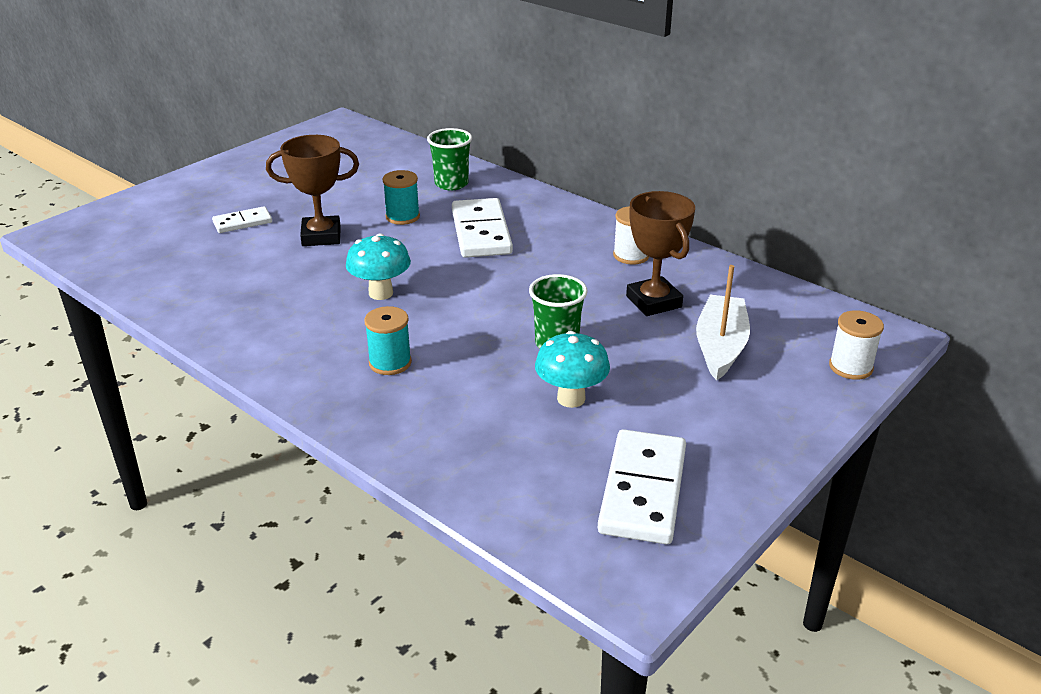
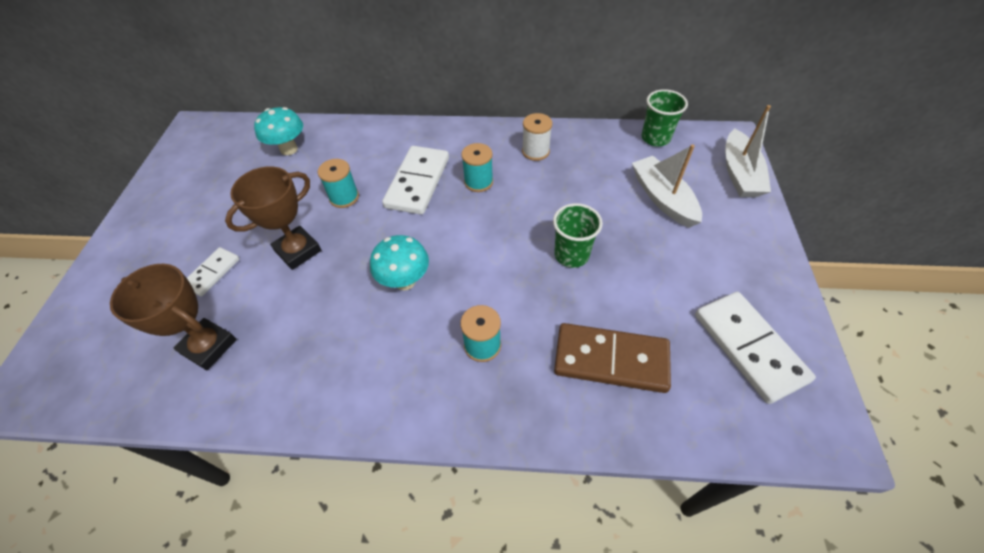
camera: 35 degrees left, 20 degrees up
green cup [427,128,472,190] -> green cup moved to [642,89,688,146]
white domino [452,198,513,258] -> white domino turned 60 degrees clockwise [382,146,449,215]
turquoise mushroom [535,331,610,408] -> turquoise mushroom moved to [254,107,303,155]
brown trophy [626,191,695,316] -> brown trophy moved to [110,264,237,370]
white spool [829,310,884,380] -> white boat [725,105,771,198]
none -> turquoise spool [461,143,493,192]
none -> brown domino [554,323,671,393]

